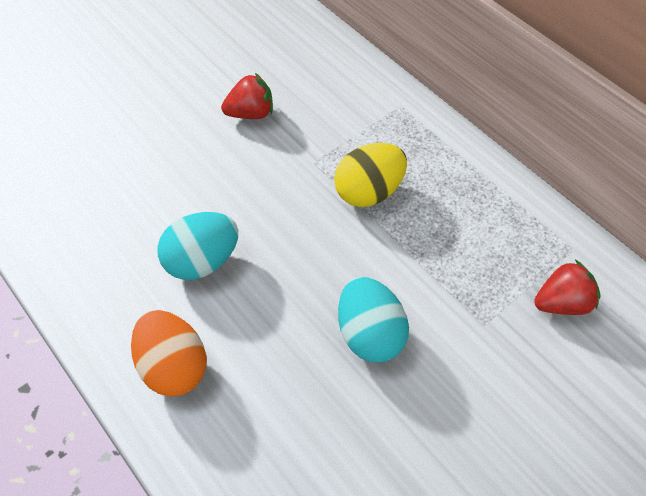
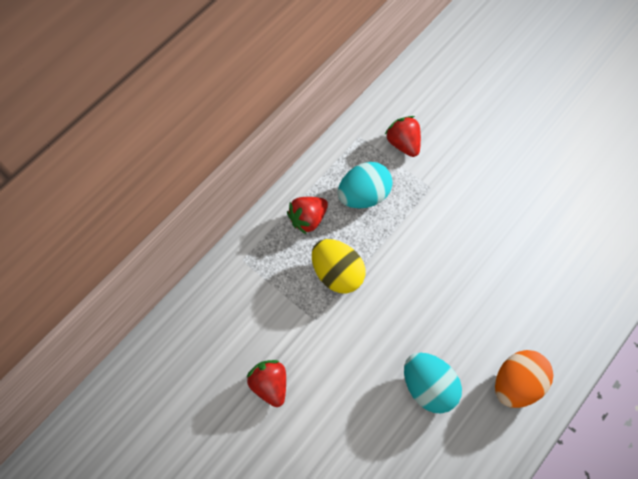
camera: 100 degrees left, 10 degrees up
turquoise egg [338,277,409,363] -> turquoise egg moved to [338,162,393,208]
none -> red strawberry [287,197,328,235]

